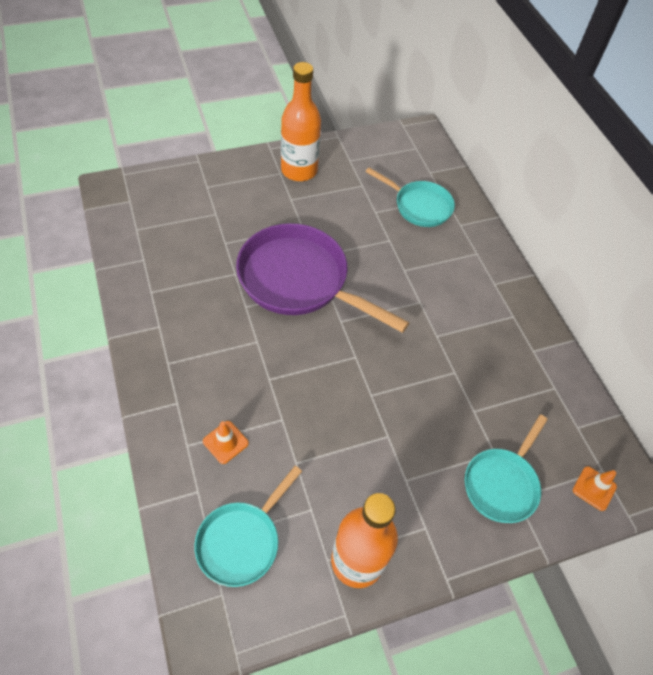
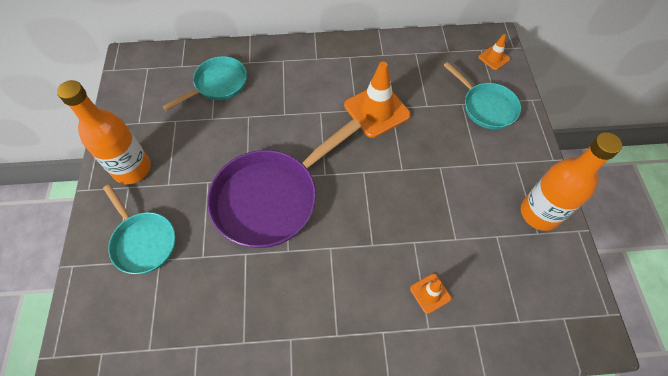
camera: 70 degrees left, 5 degrees up
turquoise pan [194,466,302,587] -> turquoise pan moved to [103,184,175,274]
none -> orange traffic cone [344,62,411,138]

